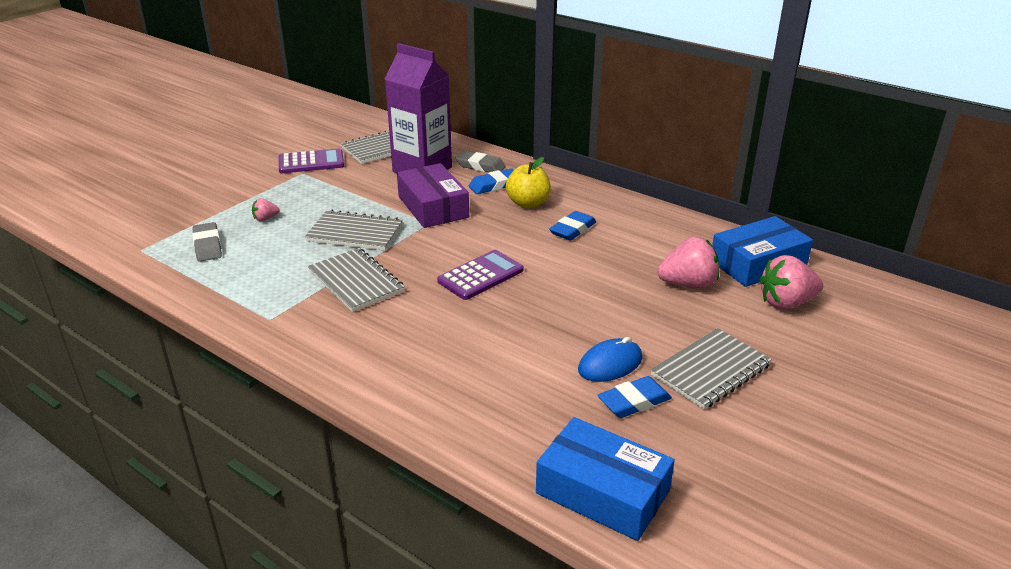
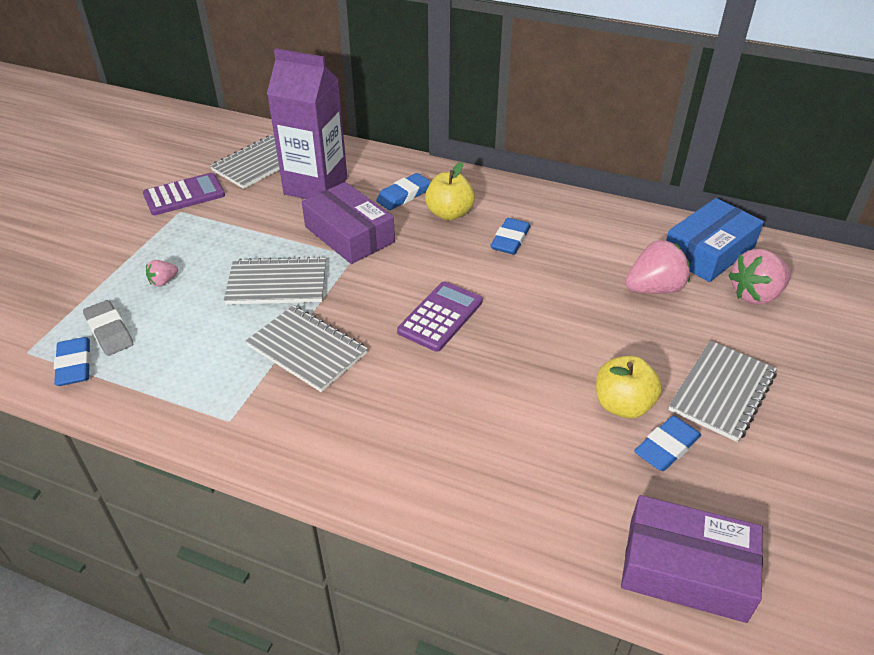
camera: 15 degrees left, 10 degrees up
grey eraser [455,151,506,172] -> none
blue box [536,417,675,541] -> purple box [621,495,763,623]
blue mouse [578,337,642,382] -> yellow apple [596,356,662,418]
none -> blue eraser [54,337,91,386]

